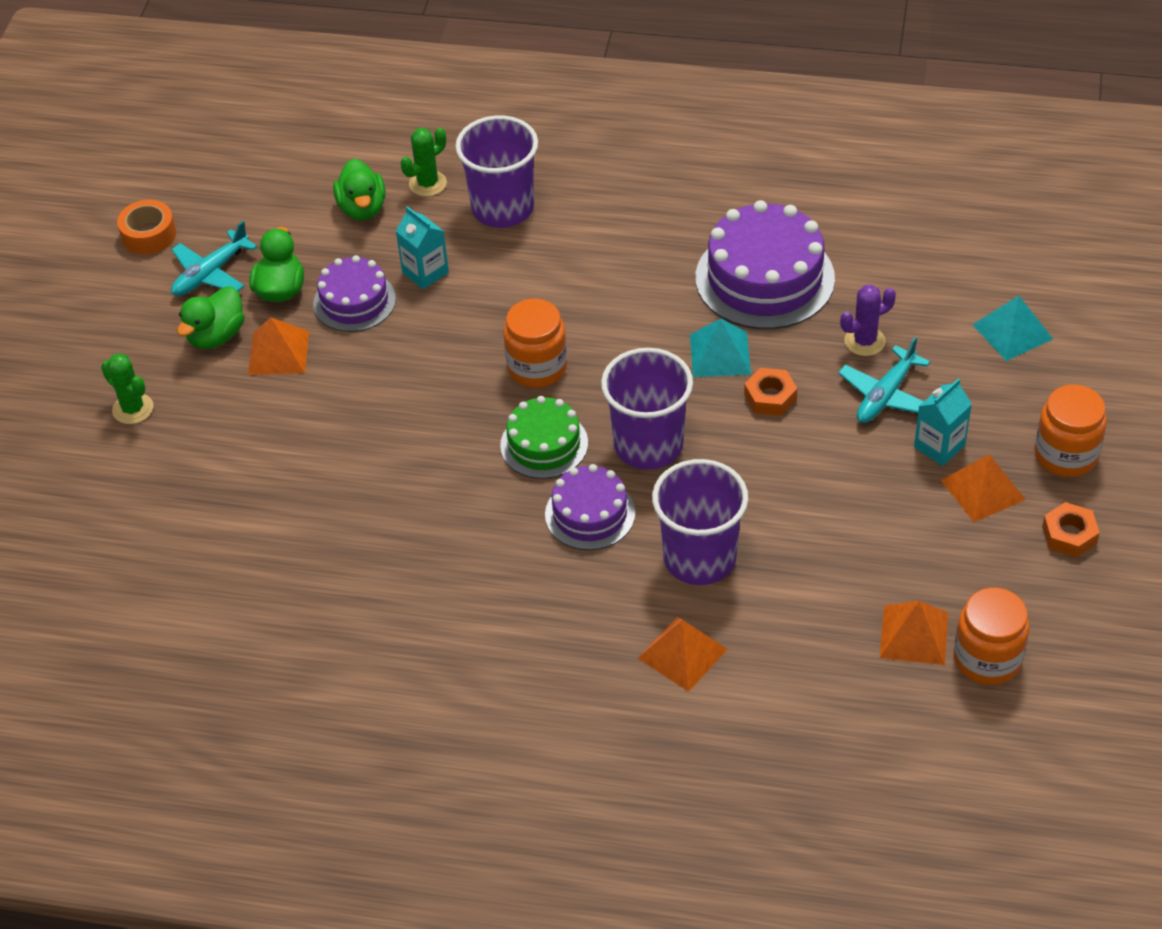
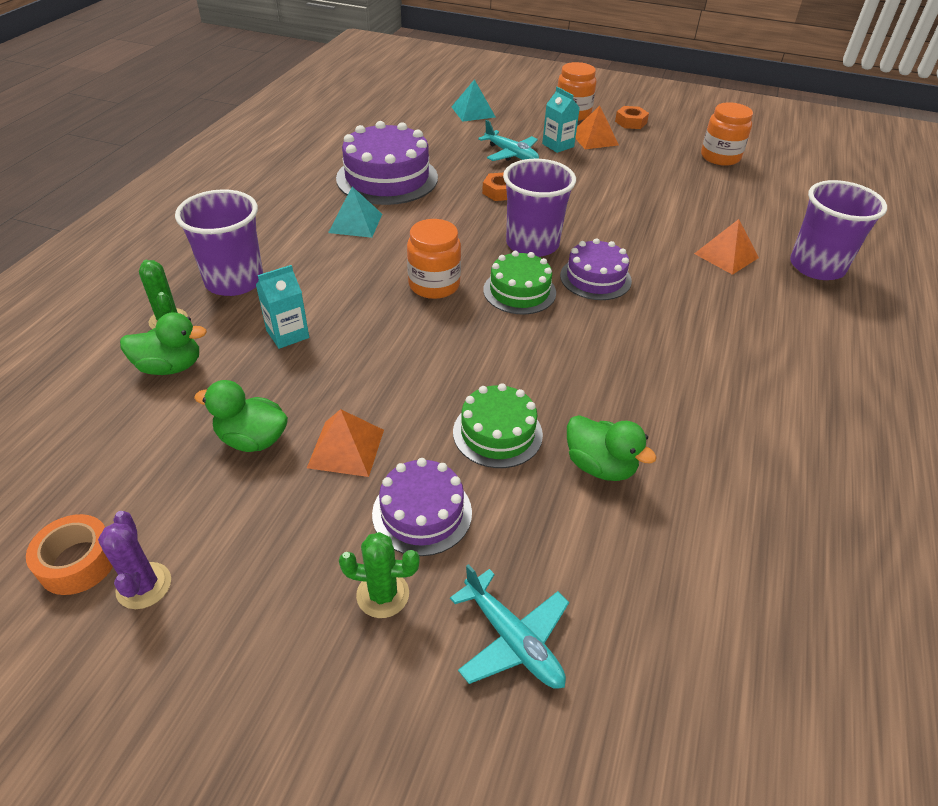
camera: 85 degrees left, 5 degrees down
green cactus [101,353,153,424] -> green cactus turned 45 degrees clockwise [339,532,420,618]
turquoise plane [171,221,257,296] -> turquoise plane moved to [450,564,569,689]
green duck [177,286,244,349] -> green duck moved to [567,415,657,481]
purple cake [313,255,396,332] -> purple cake moved to [372,458,472,556]
purple cup [652,459,748,585] -> purple cup moved to [790,180,887,280]
turquoise pyramid [690,318,751,377] -> turquoise pyramid moved to [328,187,382,238]
purple cactus [840,285,896,356] -> purple cactus moved to [98,511,171,609]
orange pyramid [880,601,948,665] -> none
none -> green cake [453,383,543,468]

